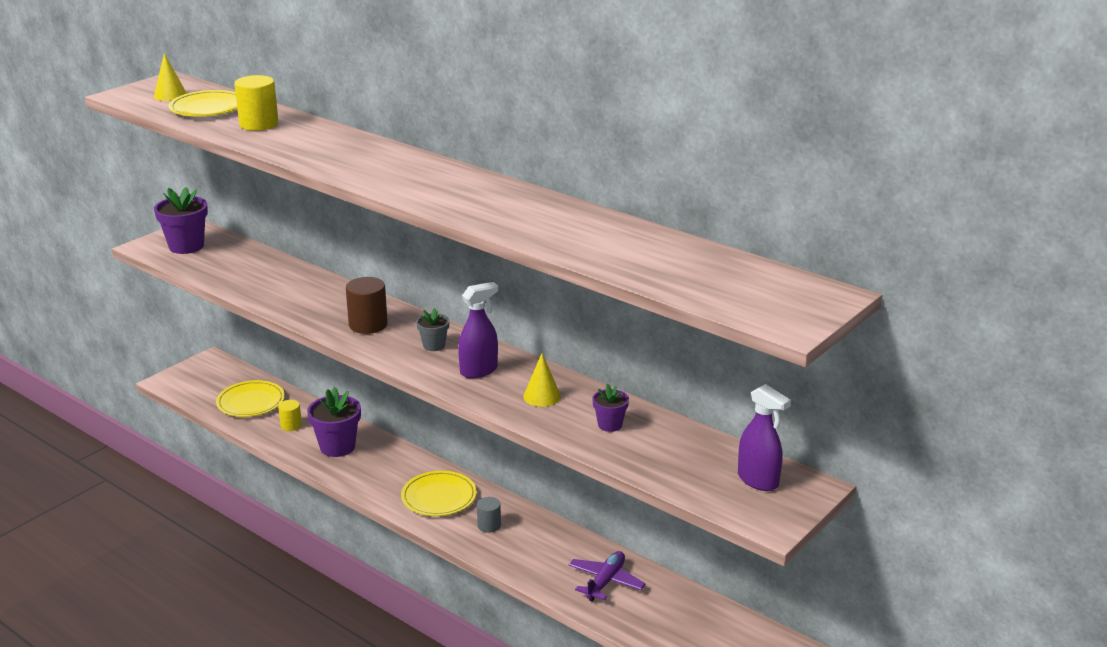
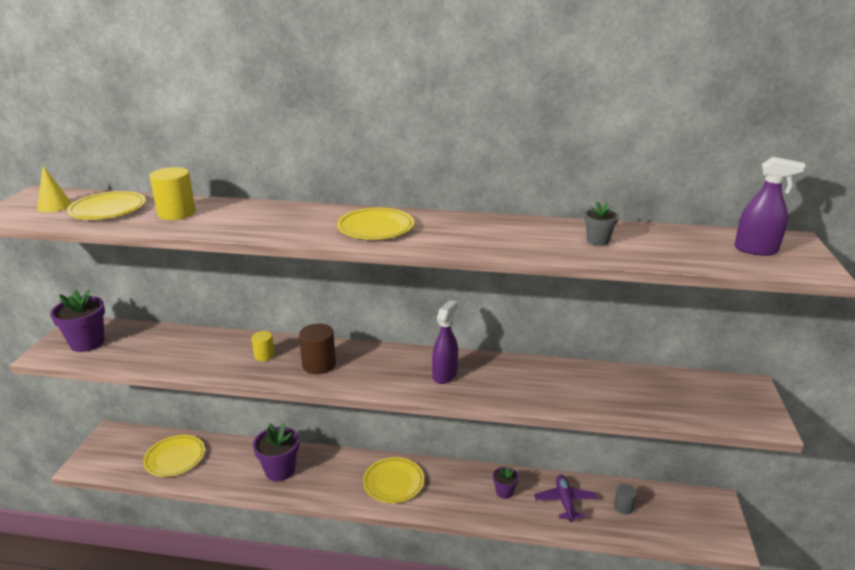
camera: 30 degrees left, 0 degrees up
yellow cylinder [278,400,302,431] -> yellow cylinder moved to [251,331,275,361]
grey flower pot [416,307,449,351] -> grey flower pot moved to [584,201,619,246]
grey cylinder [477,497,501,533] -> grey cylinder moved to [614,484,637,515]
yellow cone [523,353,561,407] -> none
purple flower pot [592,384,629,432] -> purple flower pot moved to [493,467,519,499]
purple spray bottle [738,384,791,491] -> purple spray bottle moved to [734,157,806,256]
none -> yellow plate [337,208,414,240]

